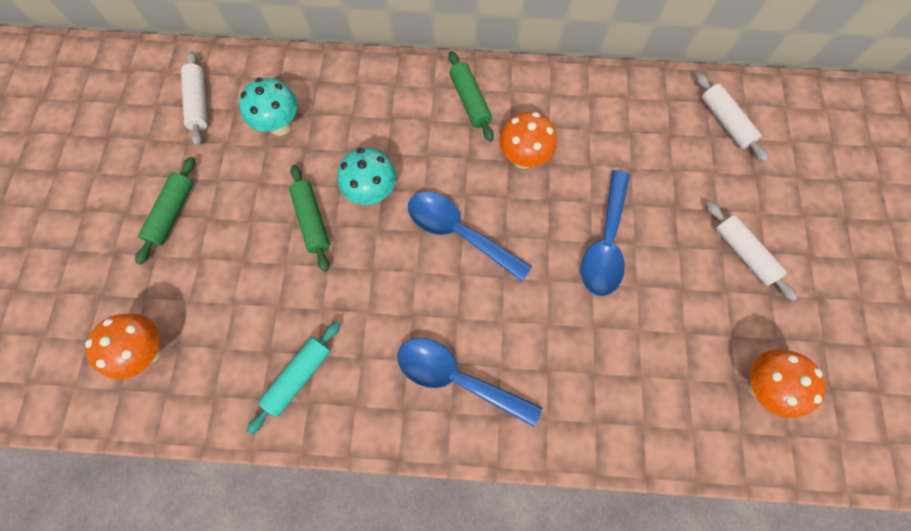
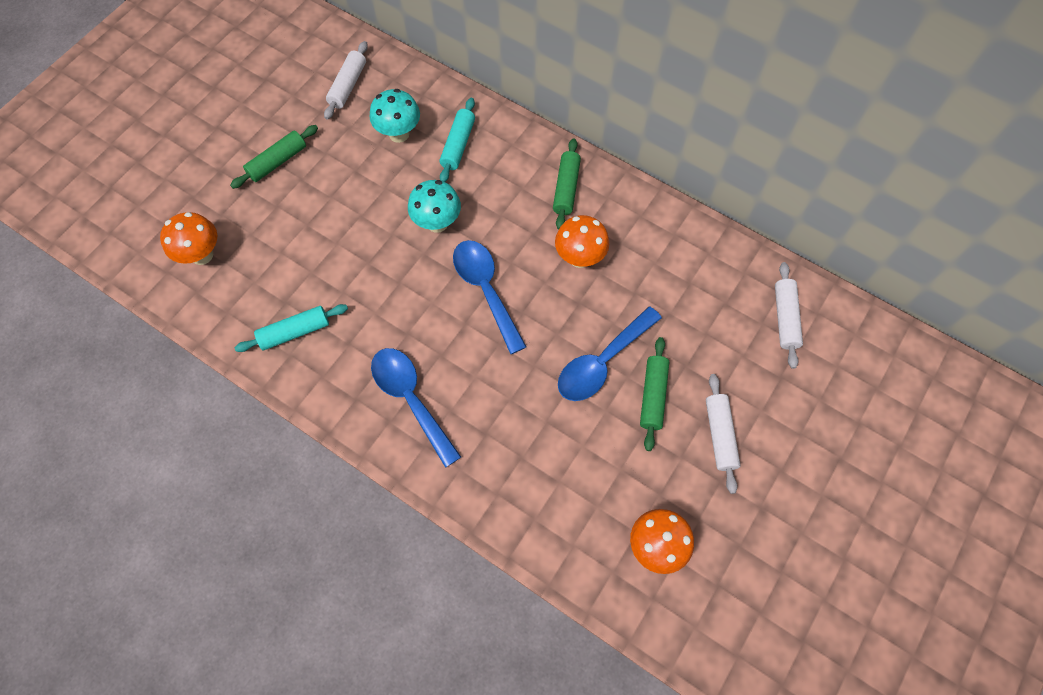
camera: 30 degrees right, 5 degrees down
green rolling pin [289,165,330,272] -> green rolling pin moved to [640,337,669,451]
none -> turquoise rolling pin [440,98,475,182]

